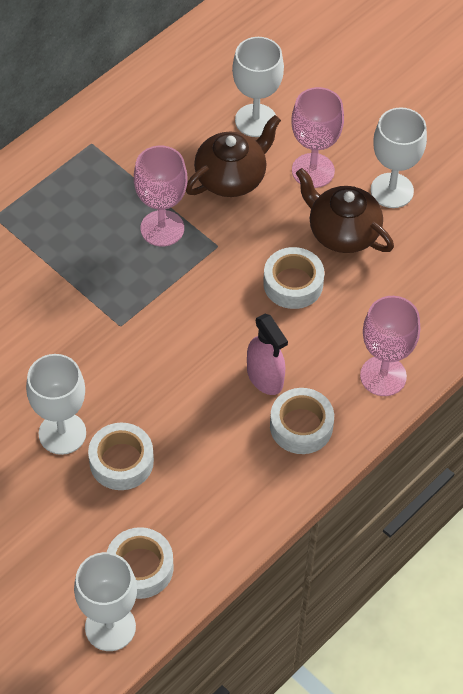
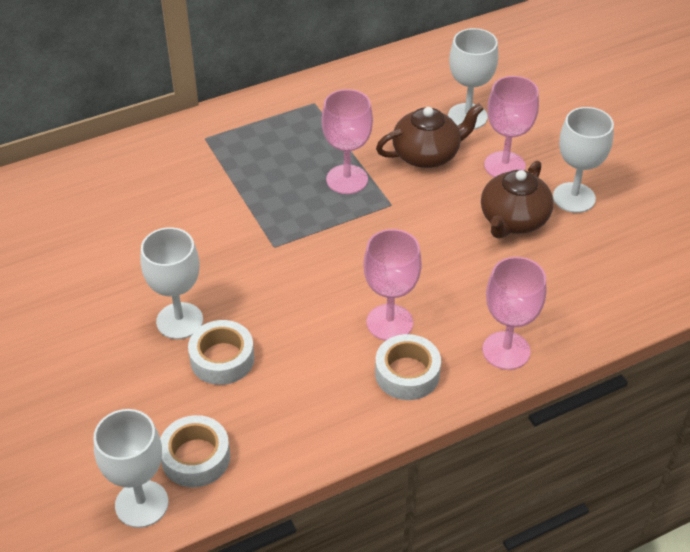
camera: 20 degrees right, 10 degrees down
pink spray bottle [247,314,288,395] -> pink goblet [363,229,422,341]
white tape [263,247,324,309] -> none
brown teapot [296,168,394,253] -> brown teapot turned 120 degrees counterclockwise [481,161,554,239]

